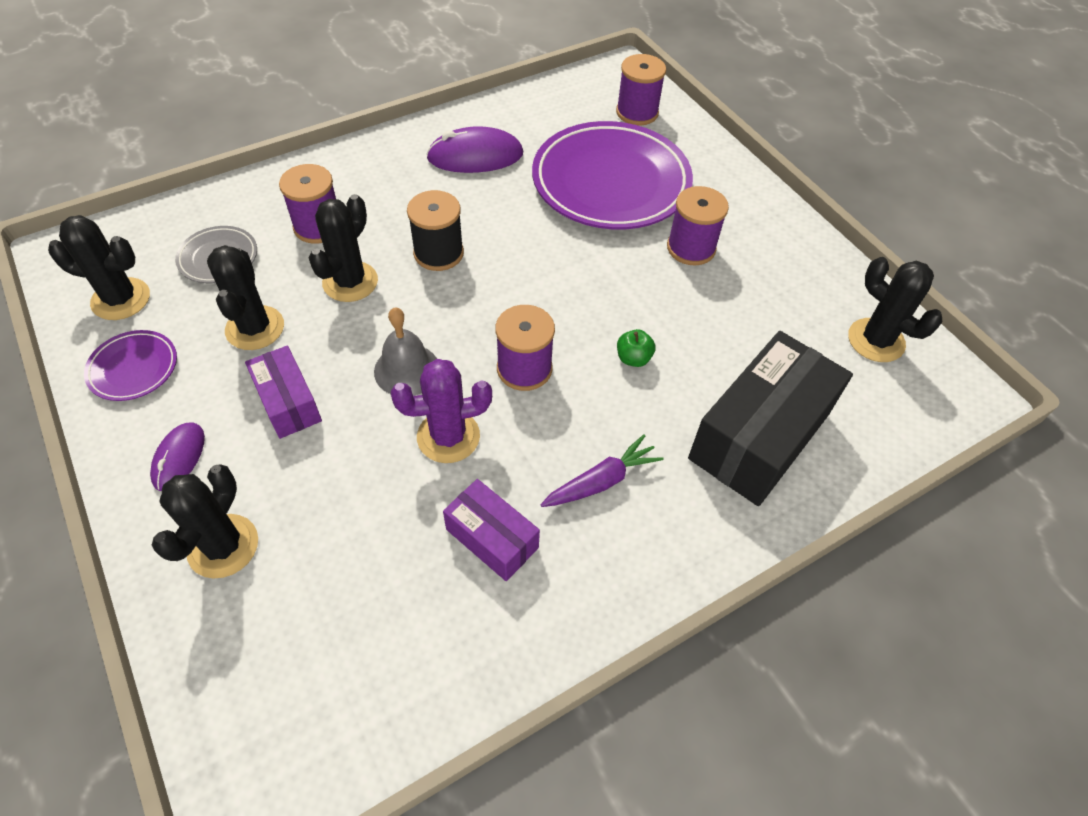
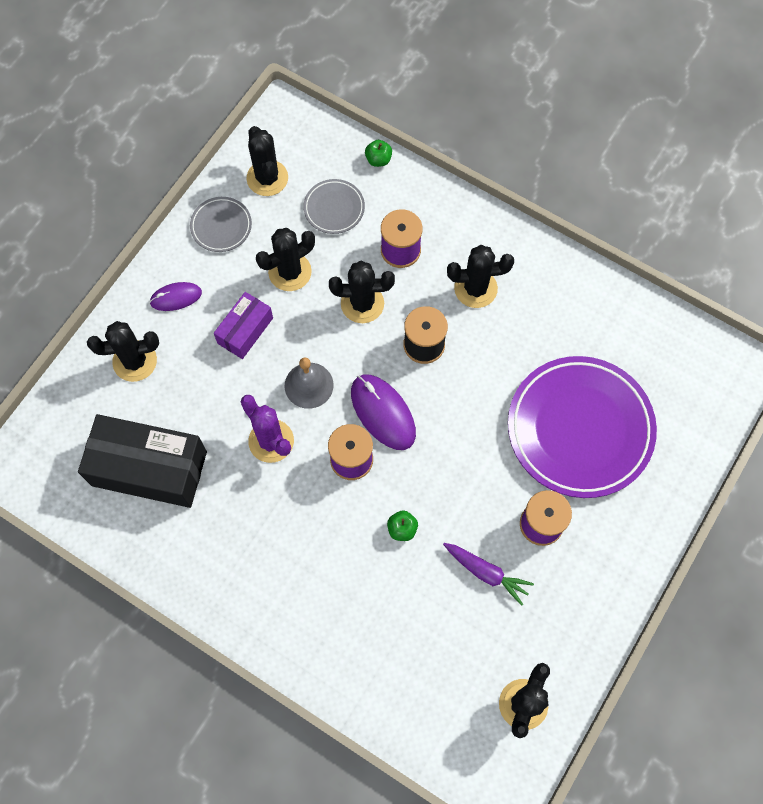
camera: 65 degrees right, 15 degrees up
purple plate [84,330,177,401] -> grey plate [190,197,252,252]
purple mouse [426,126,523,173] -> purple mouse moved to [351,374,416,450]
purple box [443,479,540,581] -> none
purple carrot [540,435,664,507] -> purple carrot moved to [443,543,534,606]
purple spool [616,54,666,125] -> none
black box [688,331,853,506] -> black box moved to [78,414,207,508]
none -> green apple [365,140,392,167]
none -> black cactus [447,245,514,308]

